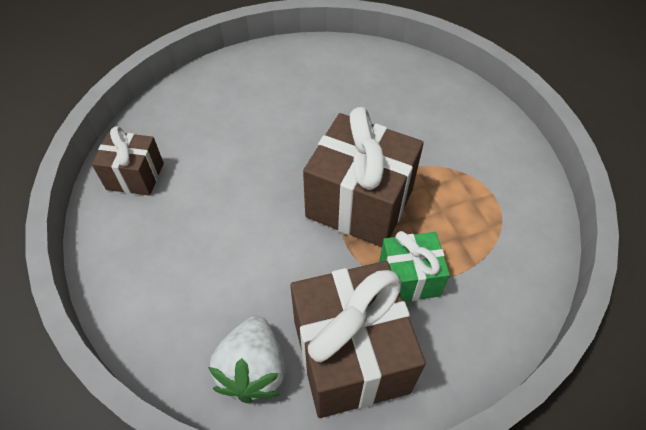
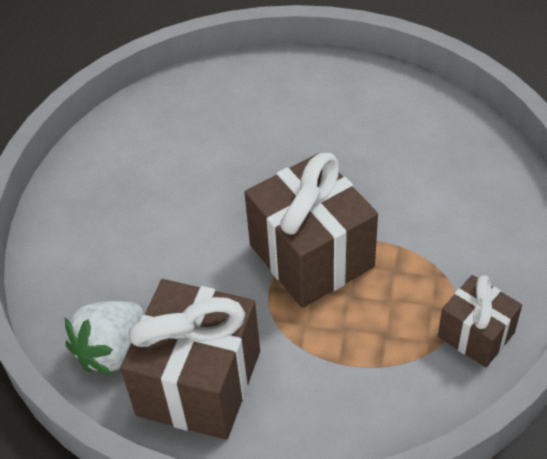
camera: 35 degrees right, 5 degrees down
brown gift [92,126,164,196] -> brown gift moved to [438,275,522,367]
green gift [379,231,450,302] -> none

